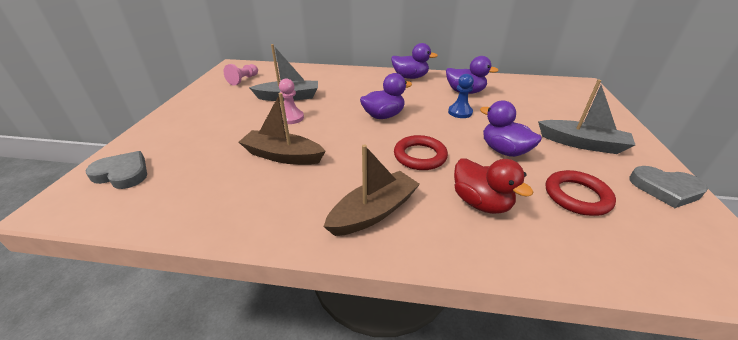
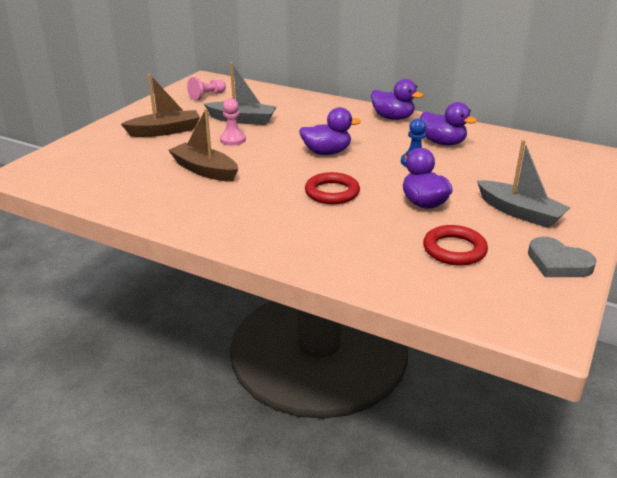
camera: 20 degrees right, 5 degrees down
grey heart [85,151,147,189] -> none
brown boat [323,144,420,236] -> brown boat moved to [121,74,200,137]
red duck [454,158,533,214] -> none

